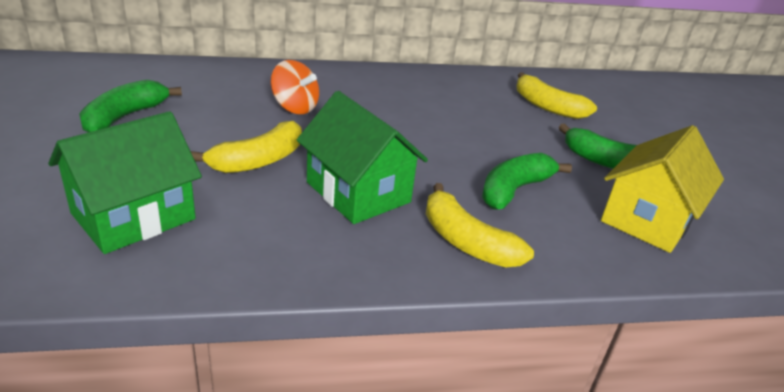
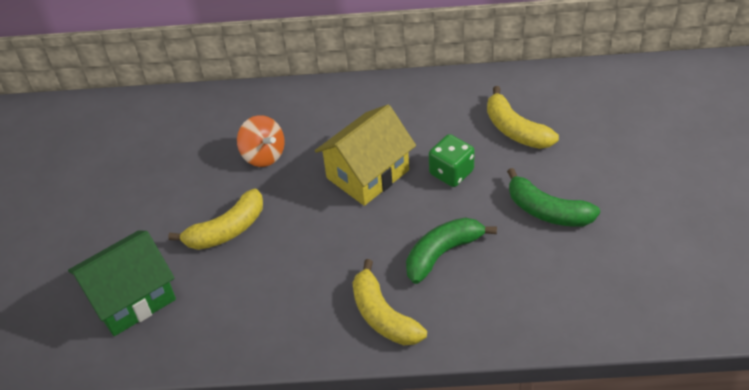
camera: 15 degrees right, 15 degrees up
green banana [79,80,182,133] -> none
green house [297,91,428,224] -> none
yellow house [601,125,724,253] -> yellow house moved to [315,105,416,206]
none -> green dice [429,134,475,187]

